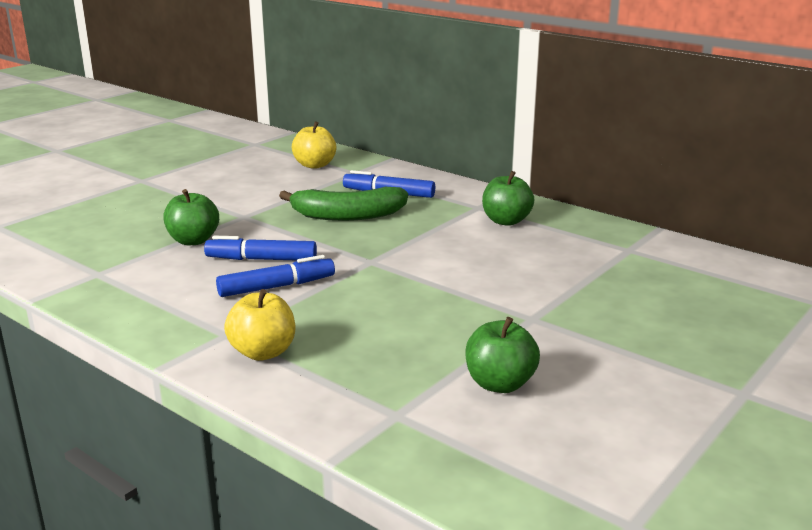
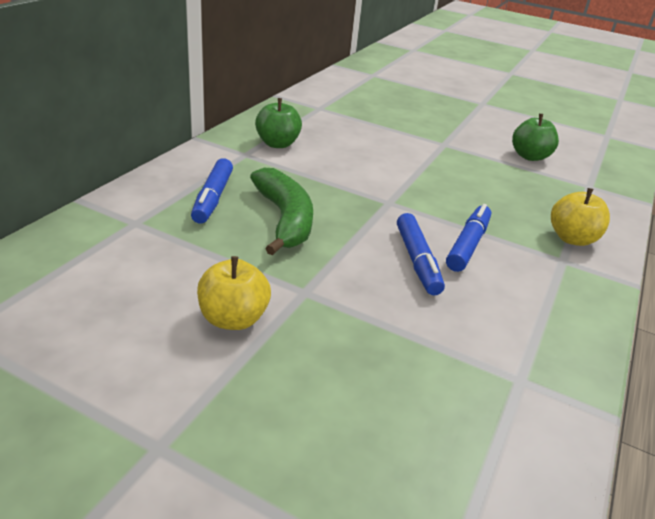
camera: 105 degrees left, 10 degrees up
green apple [163,189,219,245] -> none
blue marker [216,255,335,297] -> blue marker turned 60 degrees clockwise [446,204,491,272]
yellow apple [292,121,336,169] -> yellow apple moved to [197,256,271,330]

